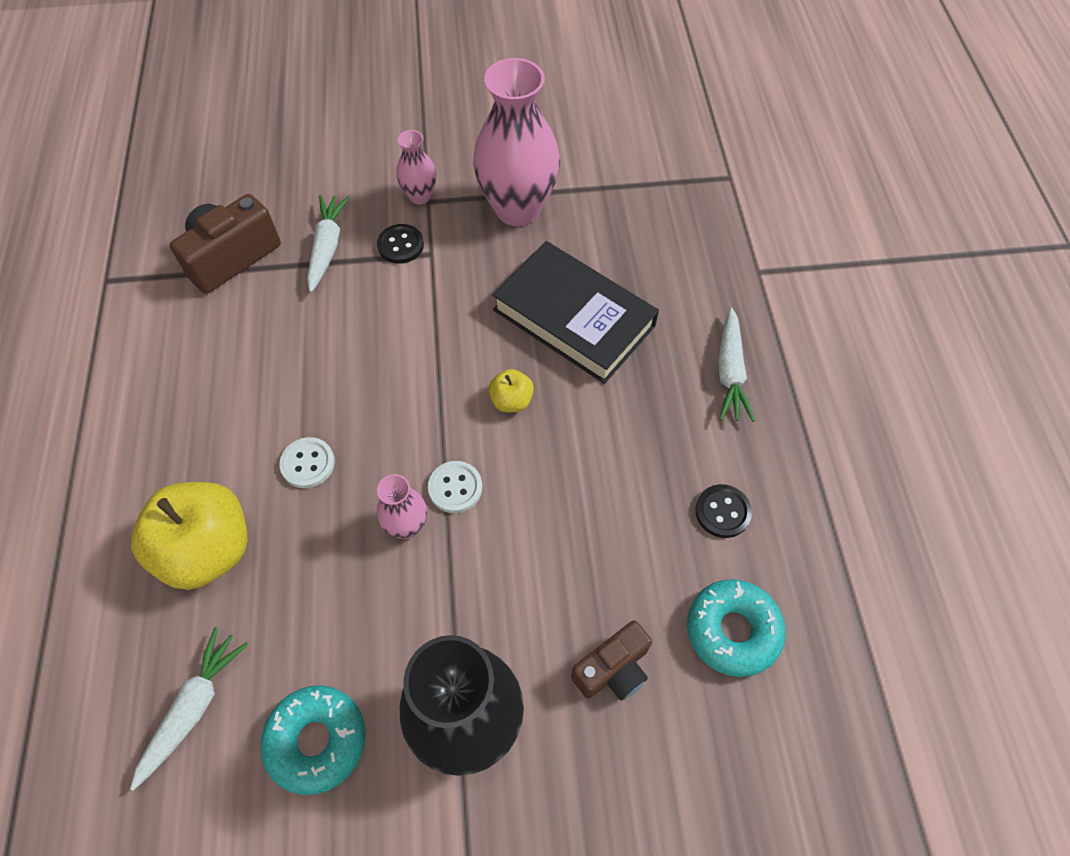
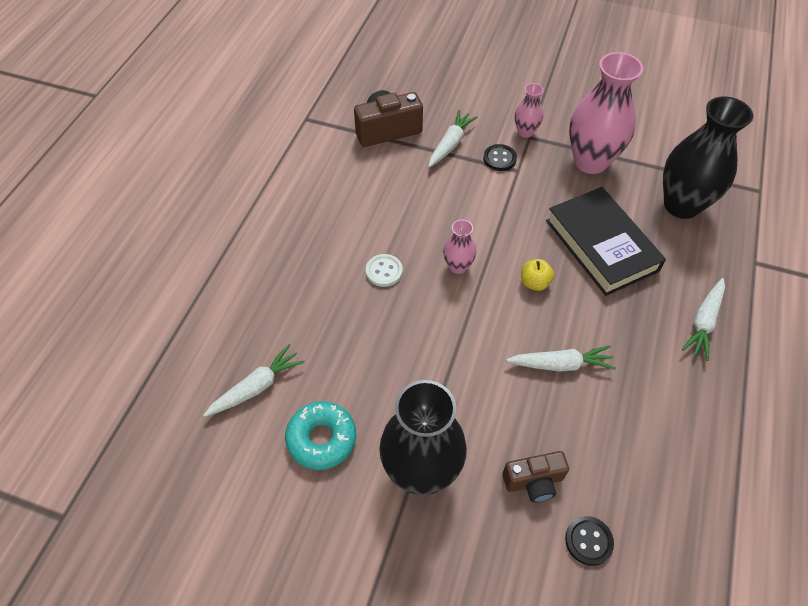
camera: 25 degrees right, 5 degrees down
yellow apple [131,482,248,590] -> none
pink vase [377,474,427,539] -> pink vase moved to [443,219,476,274]
white button [428,461,482,513] -> none
turquoise donut [687,579,786,677] -> none
black button [695,484,752,538] -> black button moved to [565,516,614,566]
none -> white carrot [506,345,616,372]
none -> black vase [663,96,753,219]

